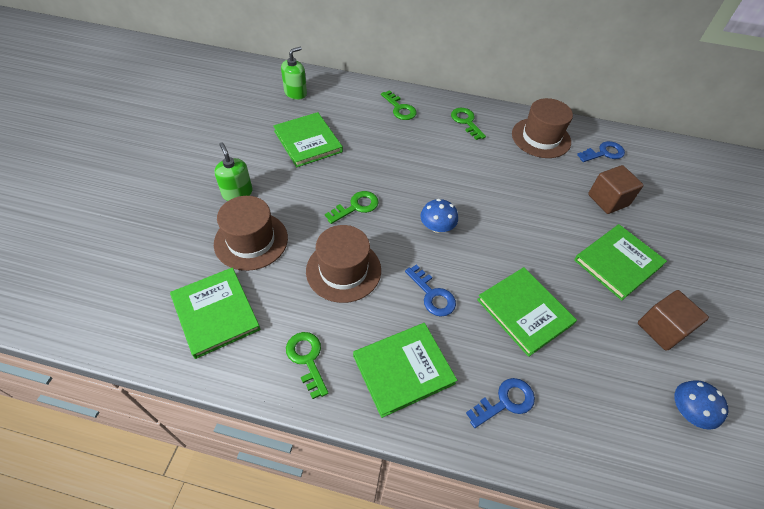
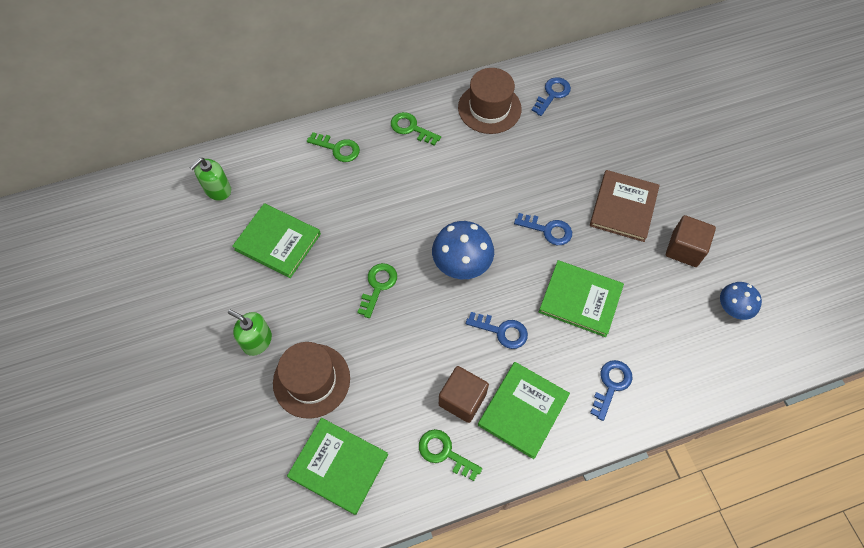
camera: 30 degrees left, 10 degrees up
green soap dispenser [281,47,307,100] -> green soap dispenser turned 150 degrees counterclockwise [189,158,231,201]
brown hat [306,225,381,303] -> none
blue mushroom [420,199,458,233] -> blue mushroom [432,221,494,279], size x1.59
green book [574,224,667,300] -> brown book [590,170,660,242]
brown cube [588,165,644,214] -> brown cube moved to [439,366,489,423]
none -> blue key [514,213,572,245]

